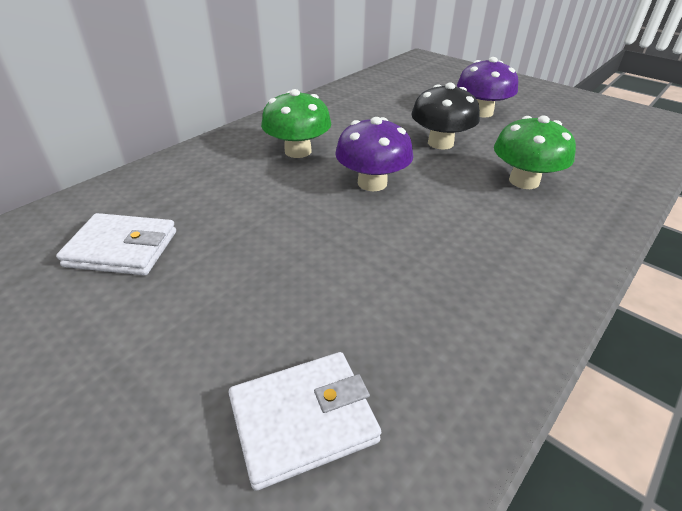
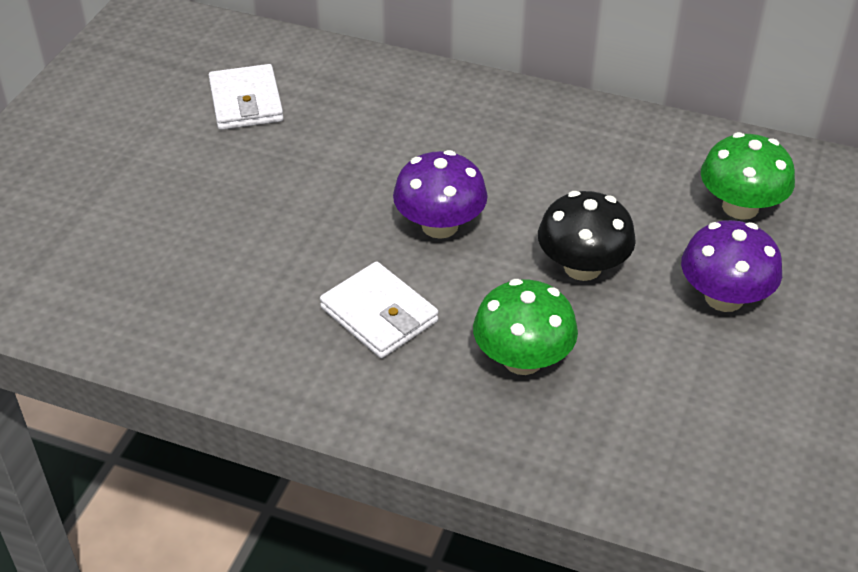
camera: 70 degrees right, 5 degrees up
white wallet [228,352,381,491] -> white wallet moved to [320,261,438,358]
green mushroom [261,89,332,158] -> green mushroom moved to [701,132,795,220]

